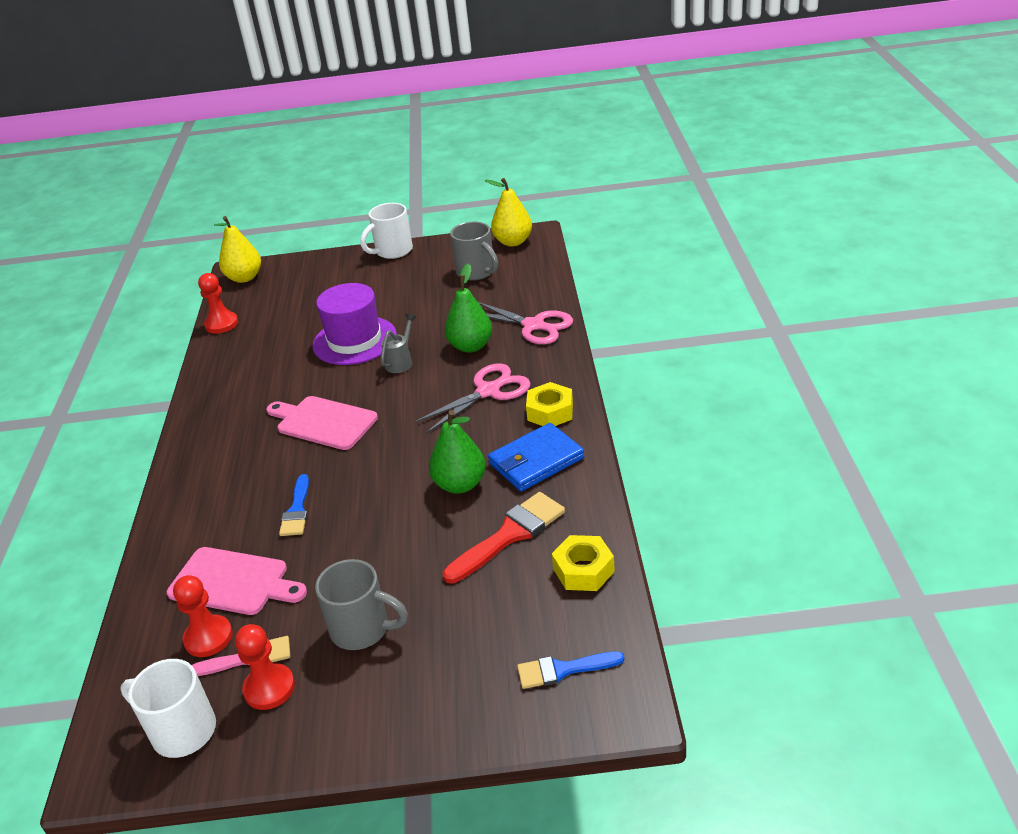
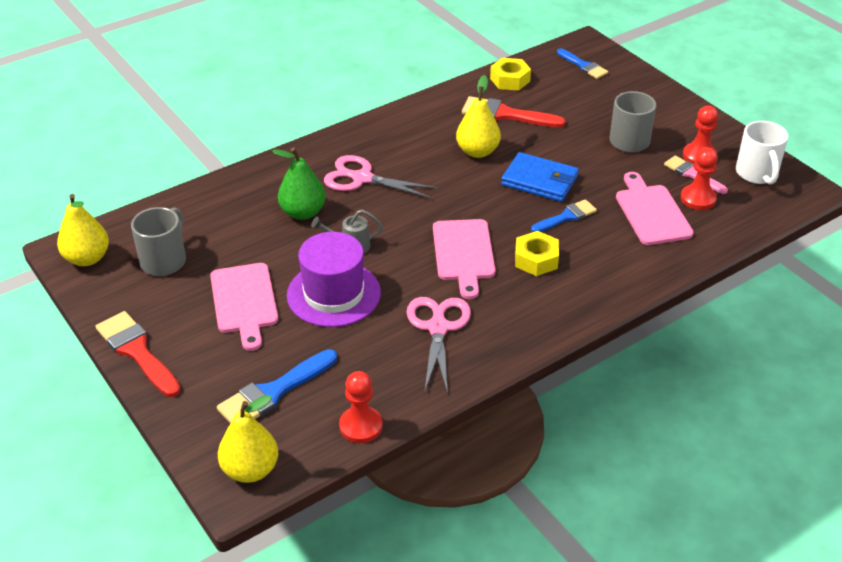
camera: 125 degrees left, 5 degrees up
white mug [360,203,413,259] -> red brush [95,311,181,397]
green pear [429,410,486,494] -> yellow pear [456,75,501,158]
pink scissors [478,302,573,344] -> pink scissors moved to [406,297,471,394]
blue wallet [488,423,584,492] -> blue wallet moved to [501,152,579,202]
yellow nut [526,382,573,426] -> yellow nut moved to [515,231,559,276]
none -> pink cutting board [210,263,278,351]
none -> blue brush [217,349,337,424]

